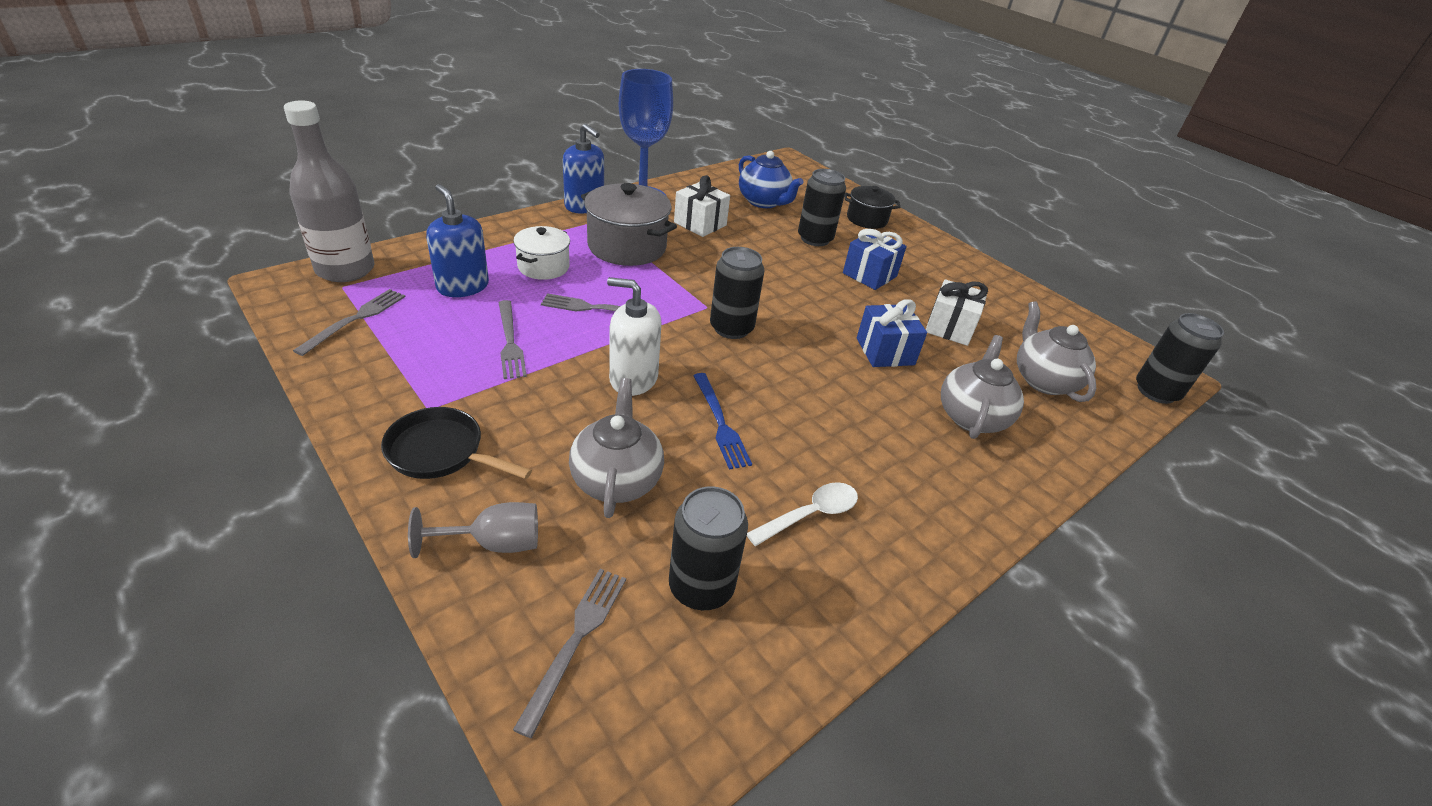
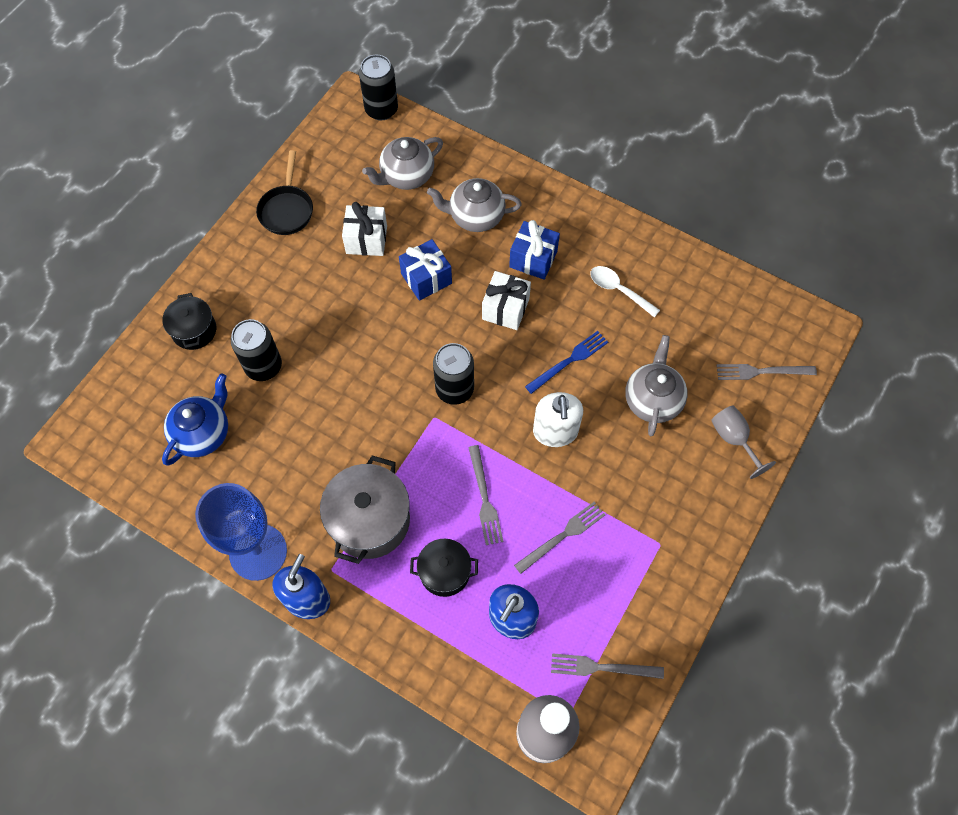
camera: 105 degrees left, 25 degrees up
black pan [381,407,532,479] -> black pan moved to [256,150,313,235]
white pot [513,226,570,280] -> black pot [410,539,478,597]
grey teapot [569,378,664,518] -> grey teapot turned 120 degrees clockwise [625,335,688,437]
black can [669,486,748,610] -> none
white gift [674,175,730,237] -> white gift moved to [482,271,531,330]
blue gift [843,229,907,290] -> blue gift moved to [509,220,560,280]

